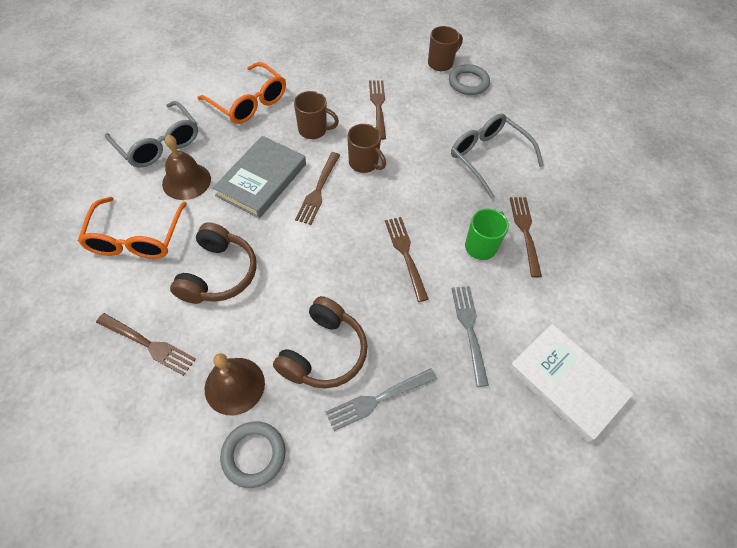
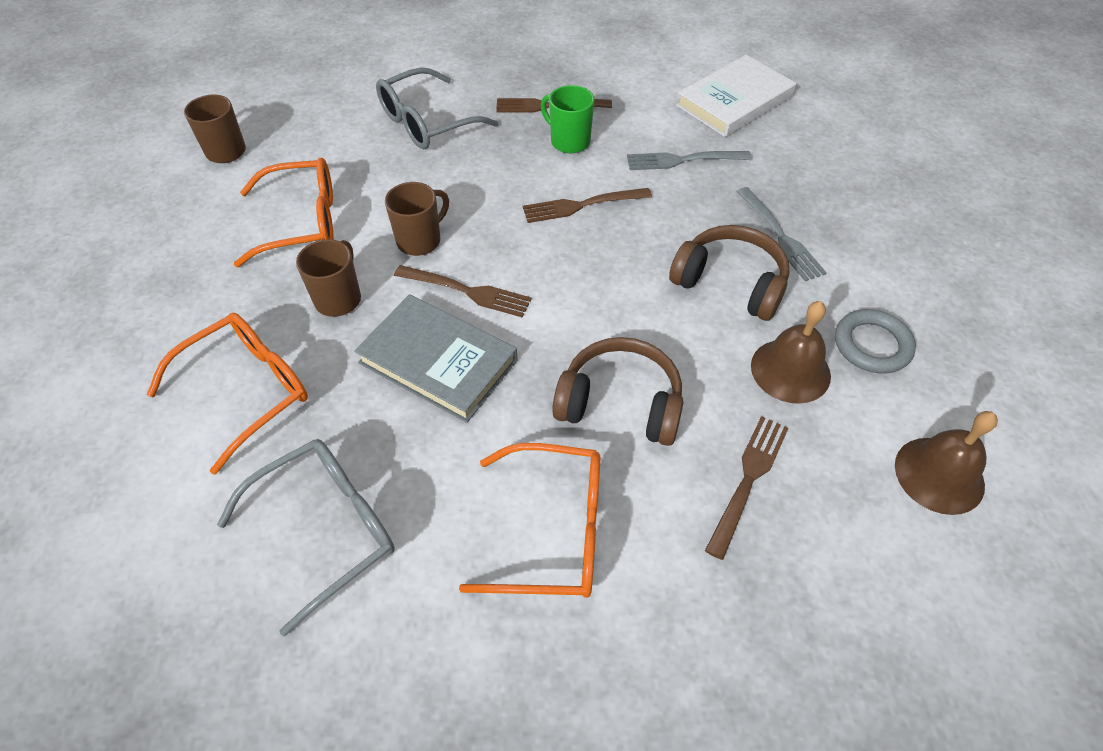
camera: 85 degrees left, 5 degrees down
brown bell [162,135,211,200] -> brown bell moved to [895,411,998,515]
brown fork [369,80,386,140] -> orange glasses [234,158,334,267]
grey ring [449,64,490,95] -> none

